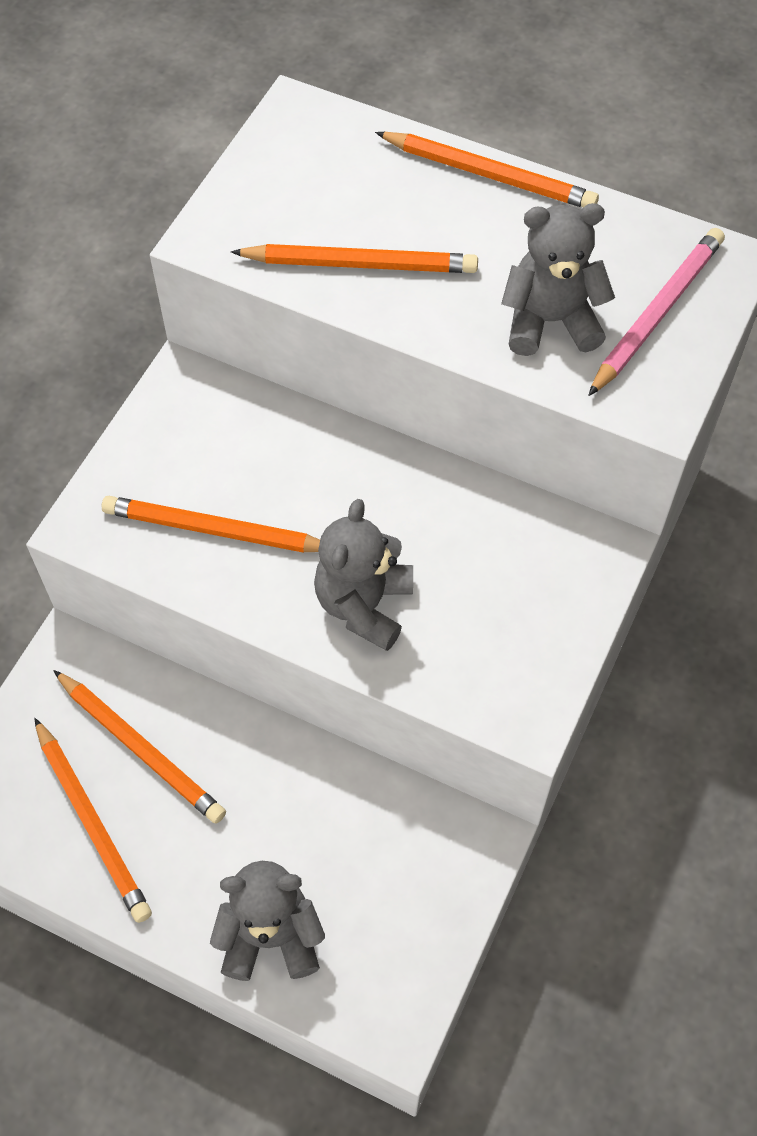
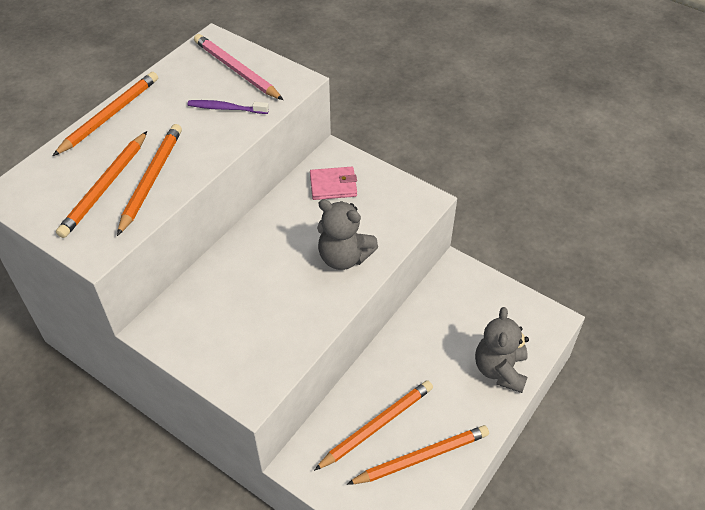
camera: 80 degrees left, 10 degrees down
orange pencil [102,496,320,553] -> orange pencil moved to [56,131,147,238]
grey teddy bear [501,203,615,356] -> purple toothbrush [188,100,269,114]
none -> pink wallet [310,167,357,200]

